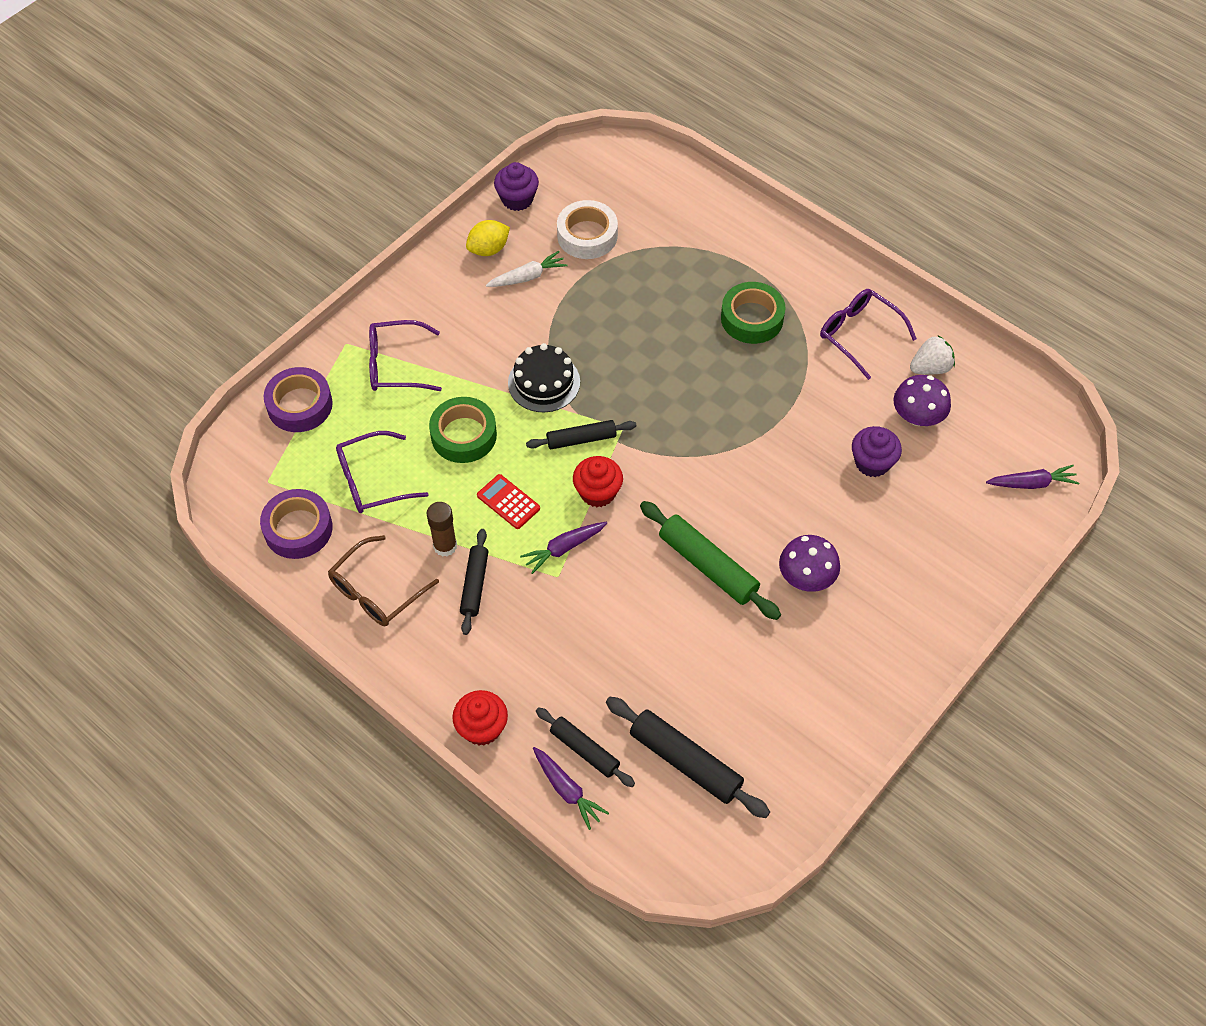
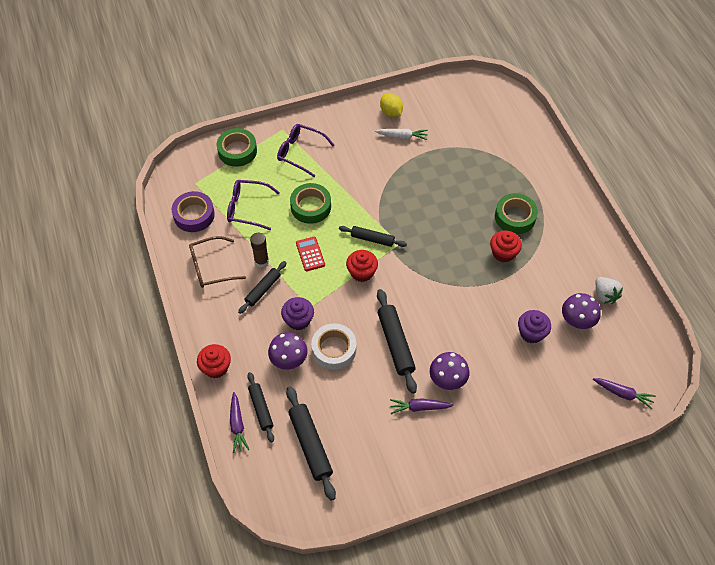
camera: 30 degrees right, 0 degrees up
purple tape [264,367,333,432] -> green tape [217,128,257,167]
yellow lemon [466,220,510,256] -> yellow lemon turned 60 degrees clockwise [380,93,403,117]
purple cupcake [494,162,539,211] -> purple cupcake moved to [281,297,314,330]
black cake [508,343,580,412] -> none
purple carrot [520,522,607,574] -> purple carrot moved to [390,398,454,414]
white tape [557,200,618,259] -> white tape moved to [311,323,356,370]
green rolling pin [640,501,781,620] -> black rolling pin [377,289,417,394]
purple glasses [820,289,917,380] -> none
white strawberry [910,335,955,375] -> white strawberry turned 60 degrees clockwise [596,277,623,304]
none -> purple mushroom [268,332,308,370]
none -> red cupcake [490,231,522,262]

